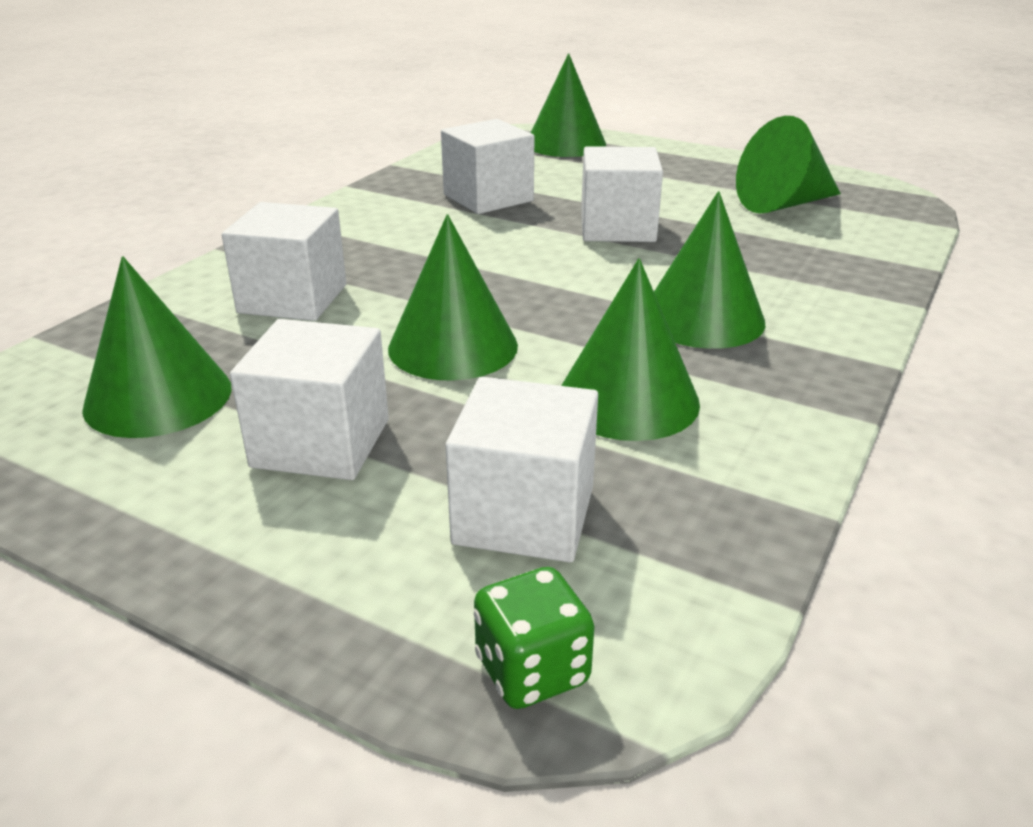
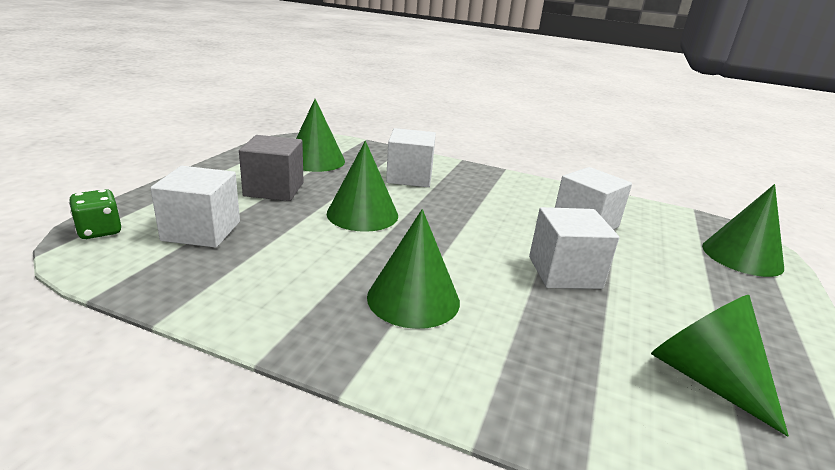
camera: 80 degrees right, 5 degrees down
white cube [230,319,389,480] -> grey cube [239,135,304,201]
green cone [561,258,700,441] -> none

